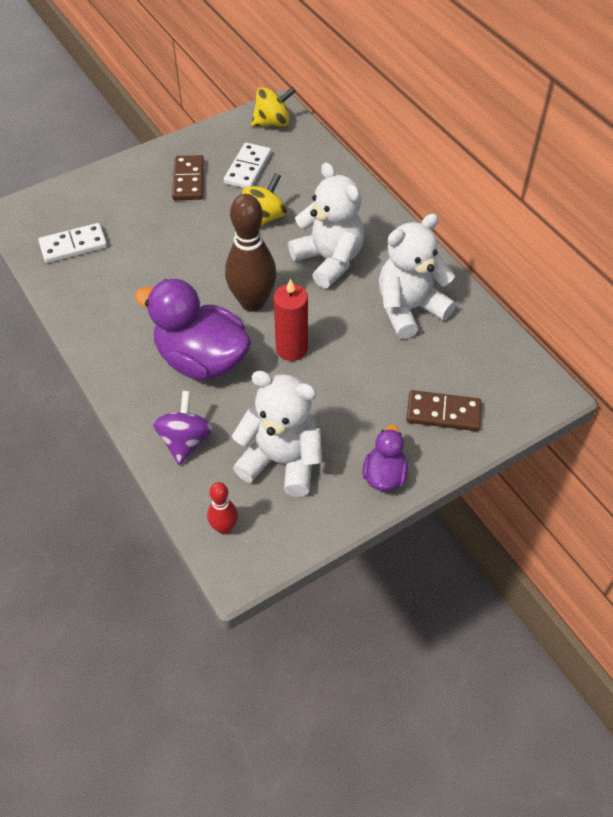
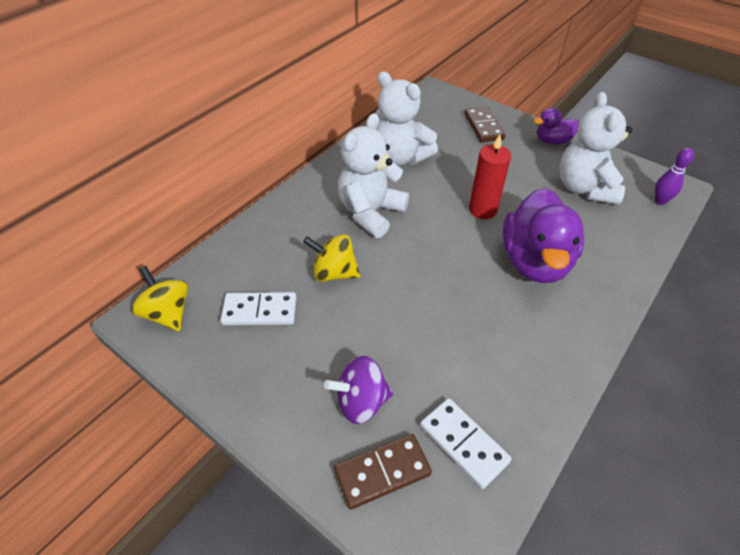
camera: 110 degrees left, 5 degrees down
purple spinning top [153,391,213,465] -> purple spinning top moved to [324,356,393,424]
brown domino [172,155,204,200] -> brown domino moved to [334,434,432,510]
red bowling pin [207,482,238,534] -> purple bowling pin [654,148,694,205]
brown bowling pin [225,194,277,312] -> none

